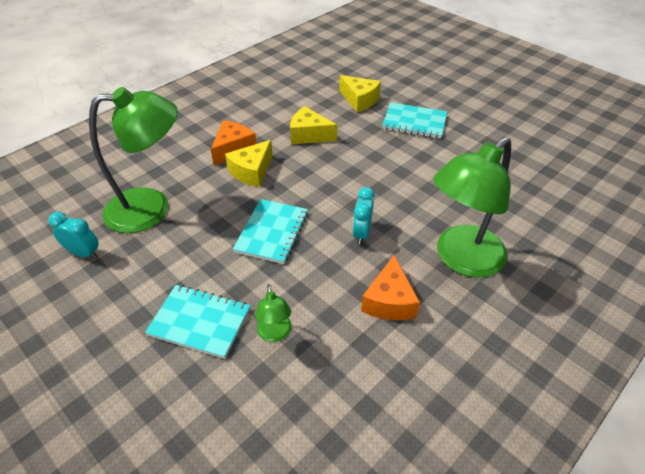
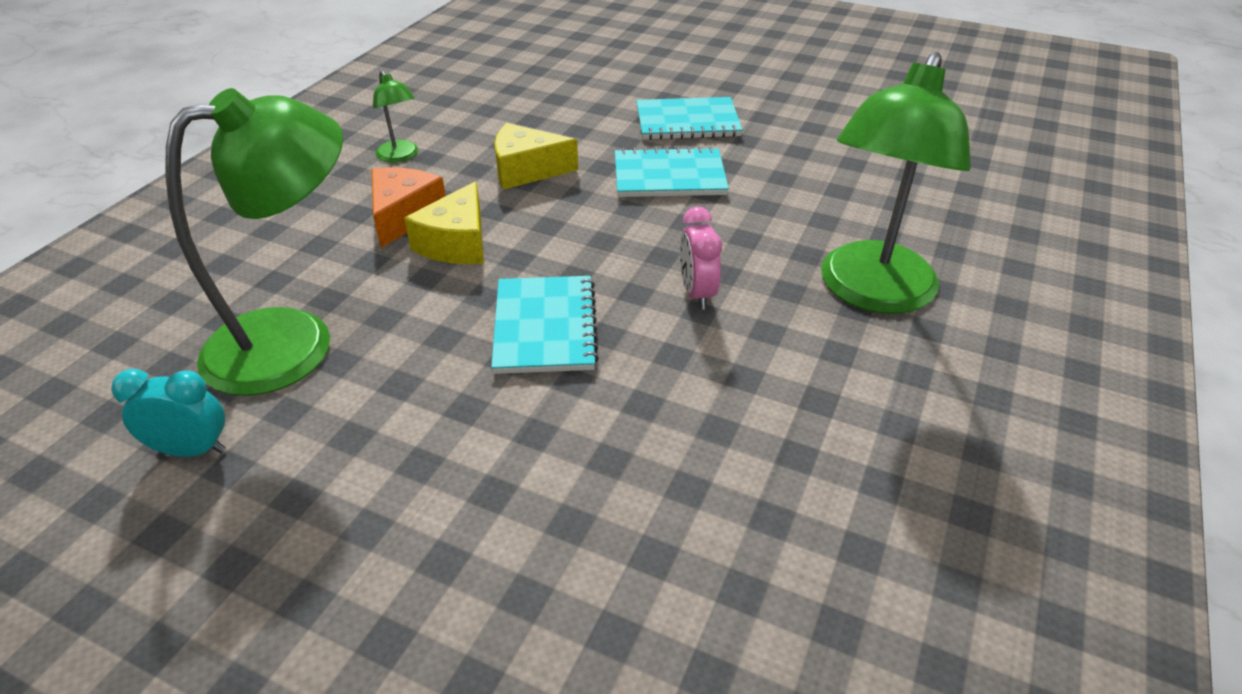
camera: 20 degrees left, 5 degrees down
turquoise notebook [145,285,251,359] -> turquoise notebook moved to [615,146,729,197]
green lamp [255,284,292,342] -> green lamp moved to [373,70,418,163]
yellow cheese [339,75,381,112] -> none
turquoise clock [352,187,375,245] -> pink clock [680,207,722,310]
orange cheese [361,255,420,320] -> none

